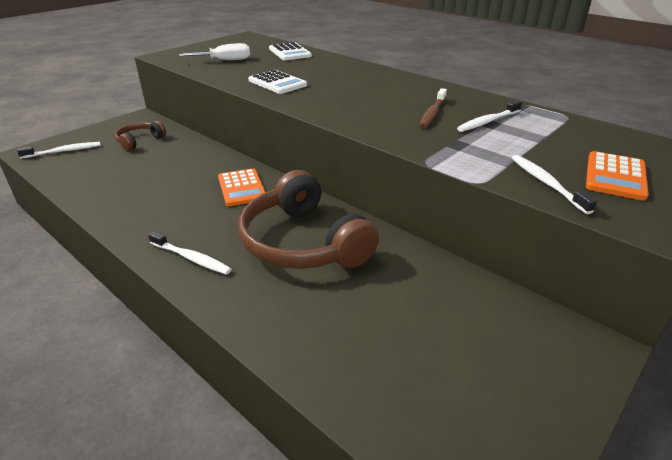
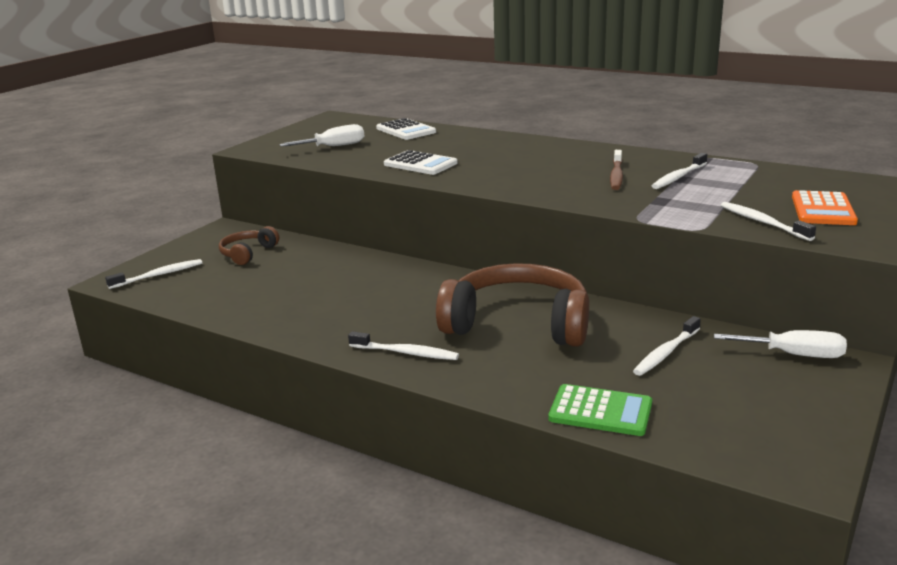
camera: 10 degrees left, 10 degrees down
orange calculator [218,168,266,206] -> none
brown headphones [239,170,379,269] -> brown headphones turned 150 degrees clockwise [436,263,589,347]
none -> green calculator [548,384,652,436]
none -> white toothbrush [633,316,701,376]
none -> white screwdriver [714,330,847,358]

